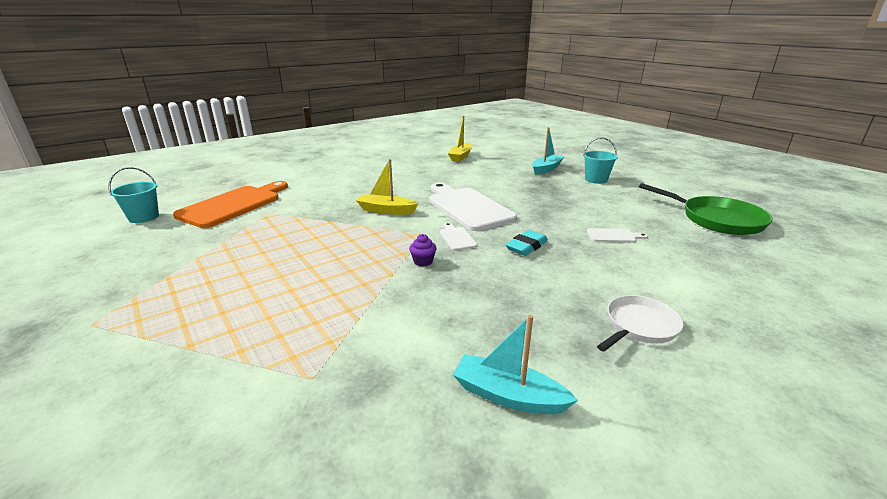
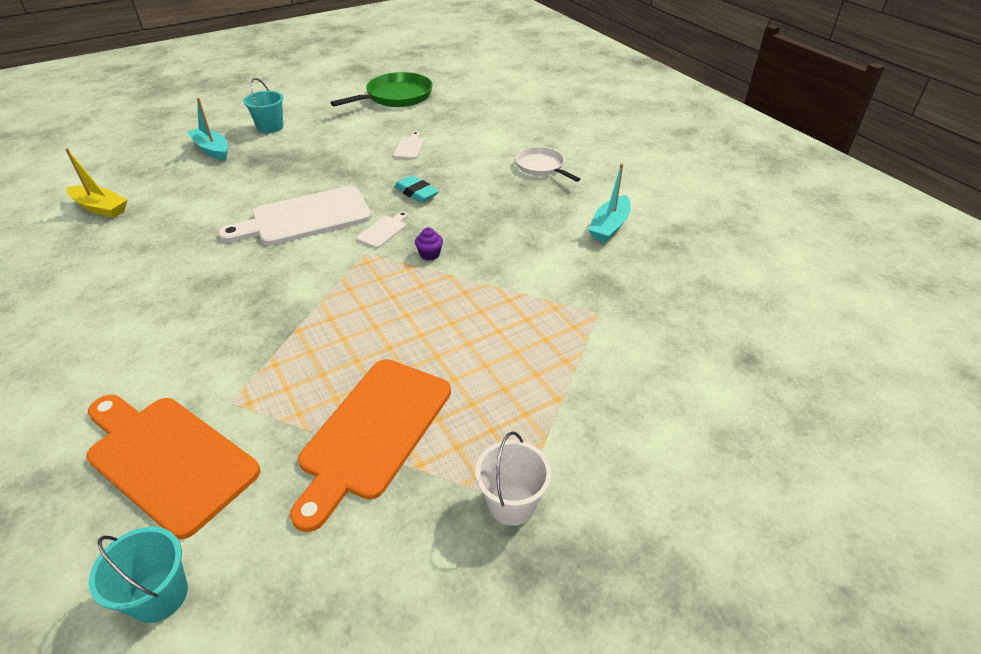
camera: 85 degrees left, 15 degrees up
yellow boat [356,159,419,215] -> none
white cutting board [440,222,477,251] -> white cutting board turned 135 degrees clockwise [356,211,408,248]
none -> orange cutting board [290,359,451,532]
none -> white bucket [475,432,552,526]

